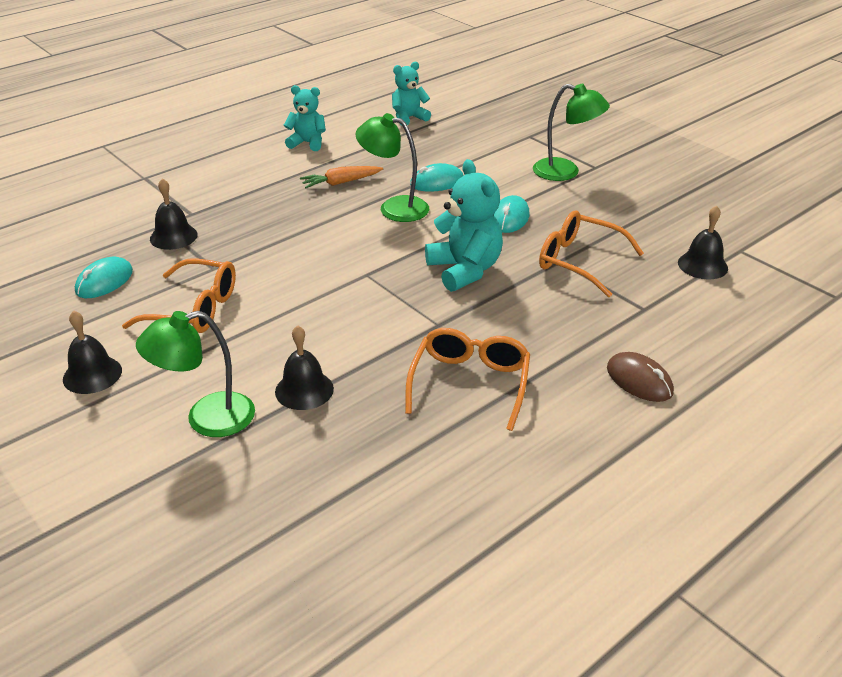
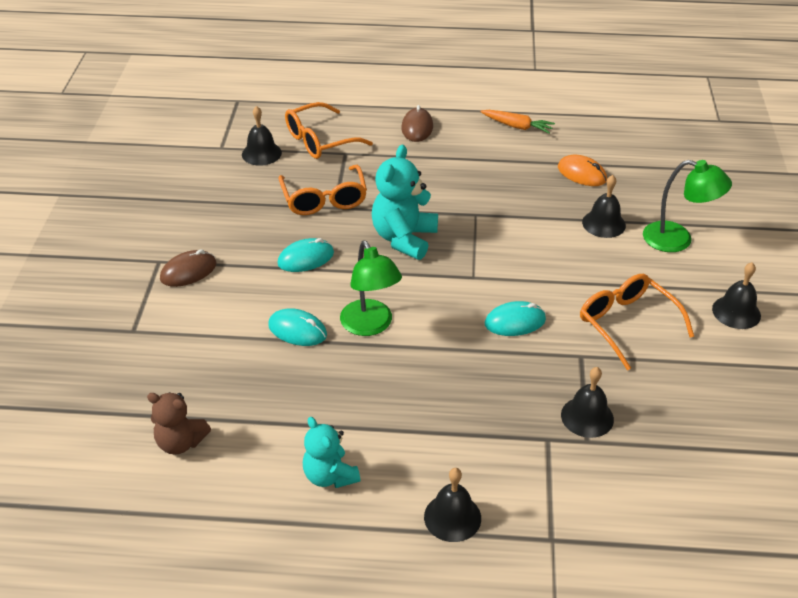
camera: 135 degrees left, 5 degrees up
turquoise mouse [75,257,133,298] -> turquoise mouse moved to [485,301,546,336]
orange carrot [300,166,383,188] -> orange carrot moved to [480,110,555,134]
turquoise teddy bear [392,62,431,125] -> brown teddy bear [147,392,211,454]
orange glasses [405,328,530,431] -> orange glasses moved to [285,102,373,159]
green lamp [533,84,610,181] -> brown mouse [160,249,217,287]
none -> black bell [424,468,481,542]
none -> orange mouse [558,155,607,186]

